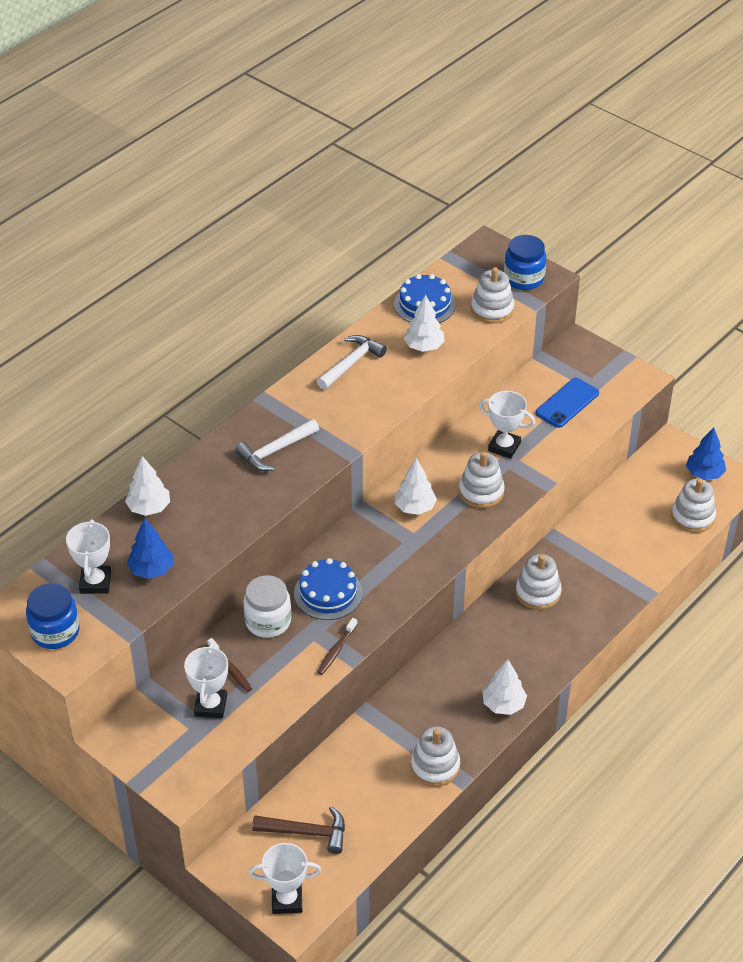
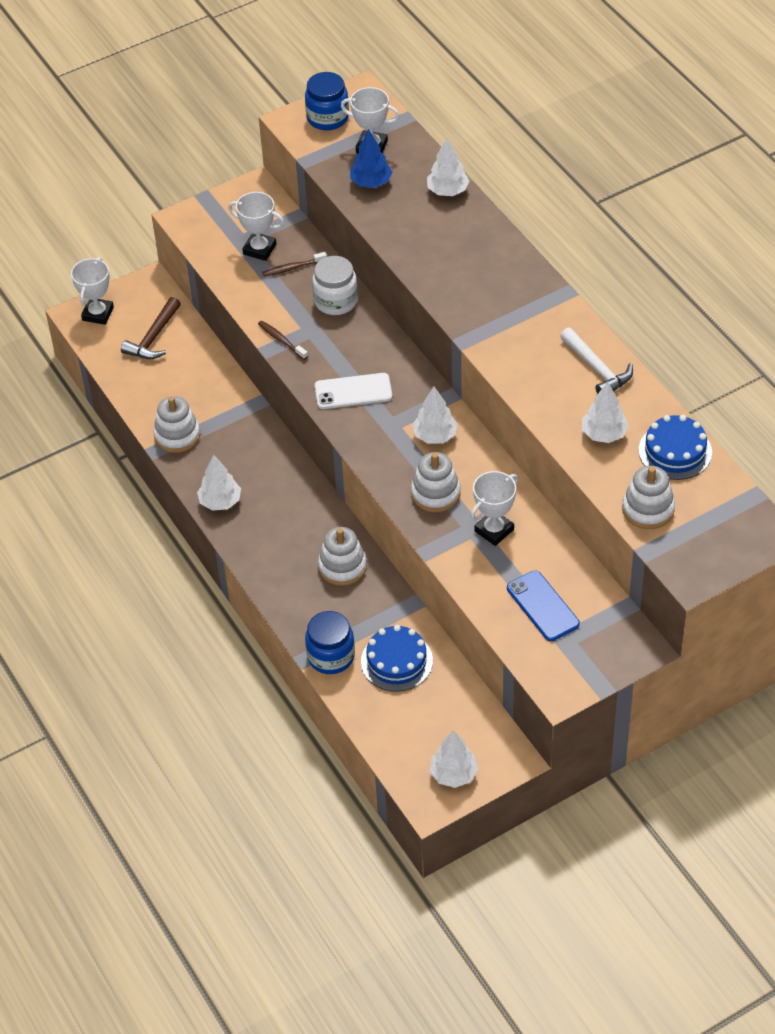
camera: 110 degrees right, 5 degrees up
white hammer [235,419,319,471] -> none
blue cake [294,558,362,620] -> blue cake moved to [361,625,433,692]
blue jar [504,235,546,290] -> blue jar moved to [305,611,355,674]
white stacking toy [671,479,716,533] -> none
blue tree [686,427,726,480] -> white tree [430,731,478,788]
none -> white phone [315,373,392,409]

